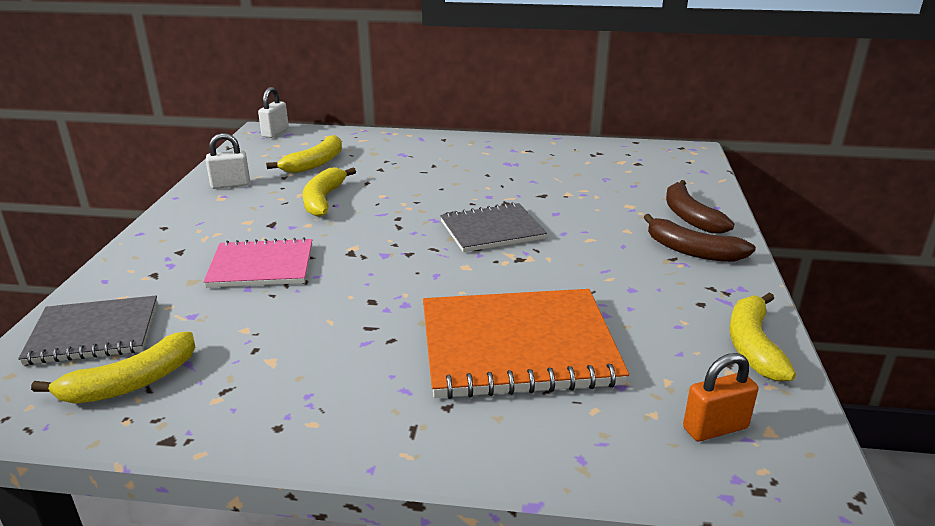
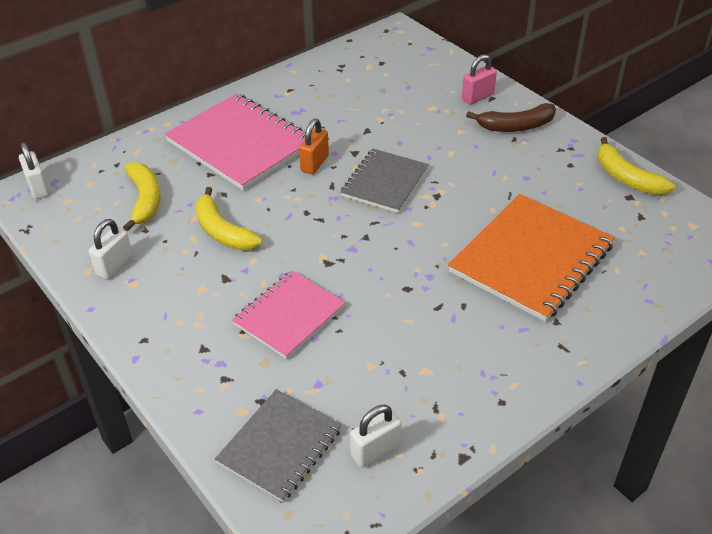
camera: 45 degrees left, 15 degrees up
yellow banana [31,331,195,404] -> white padlock [350,405,401,468]
brown banana [666,180,734,234] -> pink padlock [462,54,497,105]
orange padlock [683,353,758,441] -> orange padlock moved to [299,118,329,174]
none -> pink notebook [165,93,306,190]

